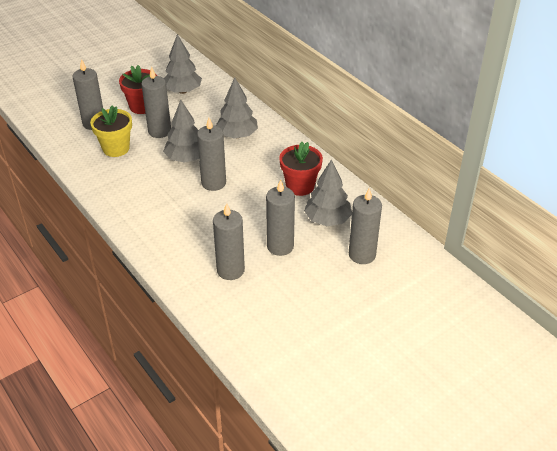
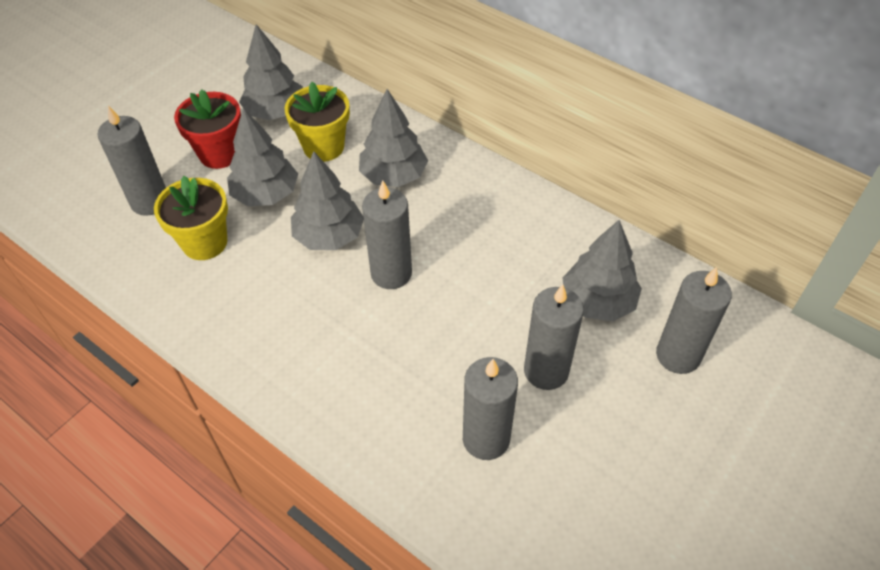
camera: 15 degrees left, 10 degrees up
grey candle [141,67,171,138] -> grey tree [227,108,298,206]
red flower pot [279,142,323,196] -> none
none -> yellow flower pot [285,82,350,162]

